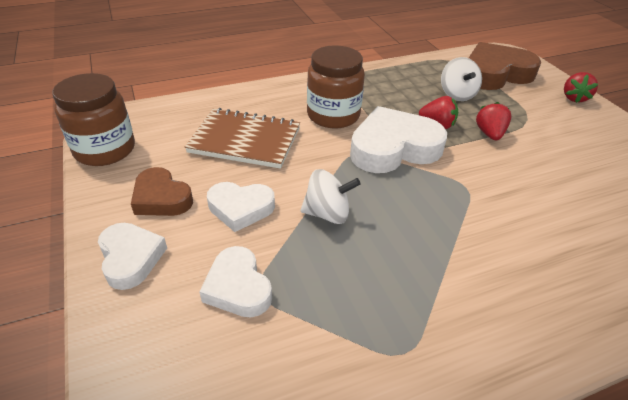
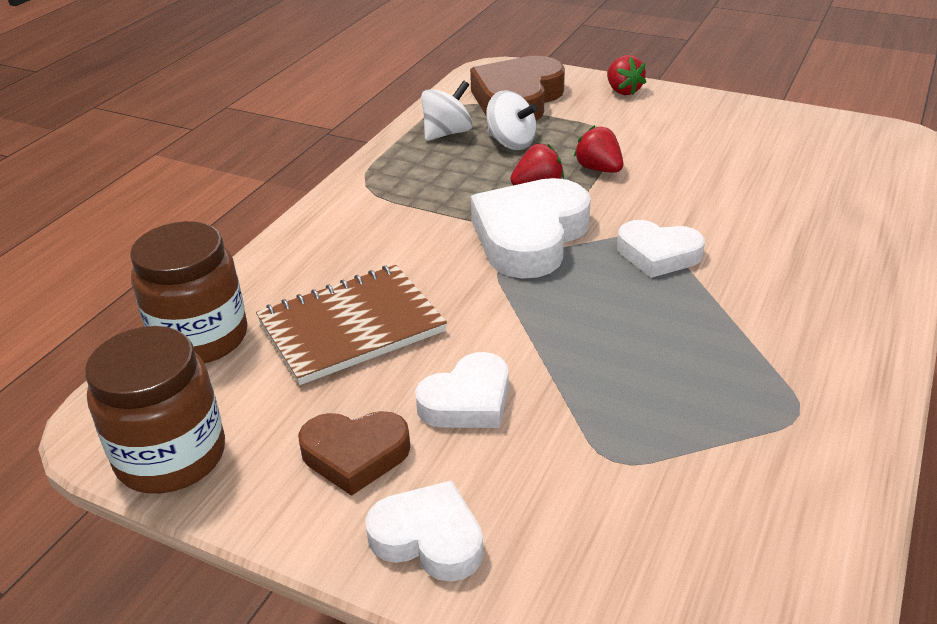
camera: 40 degrees left, 5 degrees down
white heart [199,246,272,317] -> white heart moved to [617,220,705,278]
white spinning top [301,169,361,224] -> white spinning top moved to [421,80,472,141]
brown jar [307,45,365,128] -> brown jar moved to [130,221,247,363]

